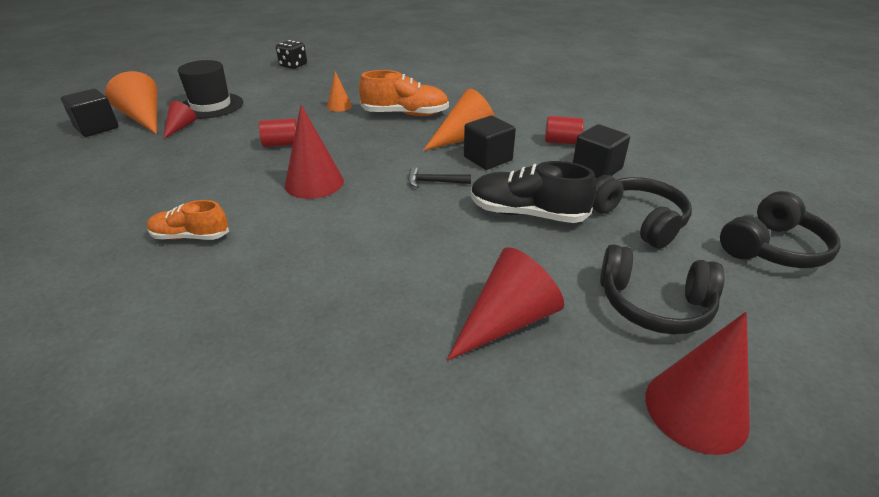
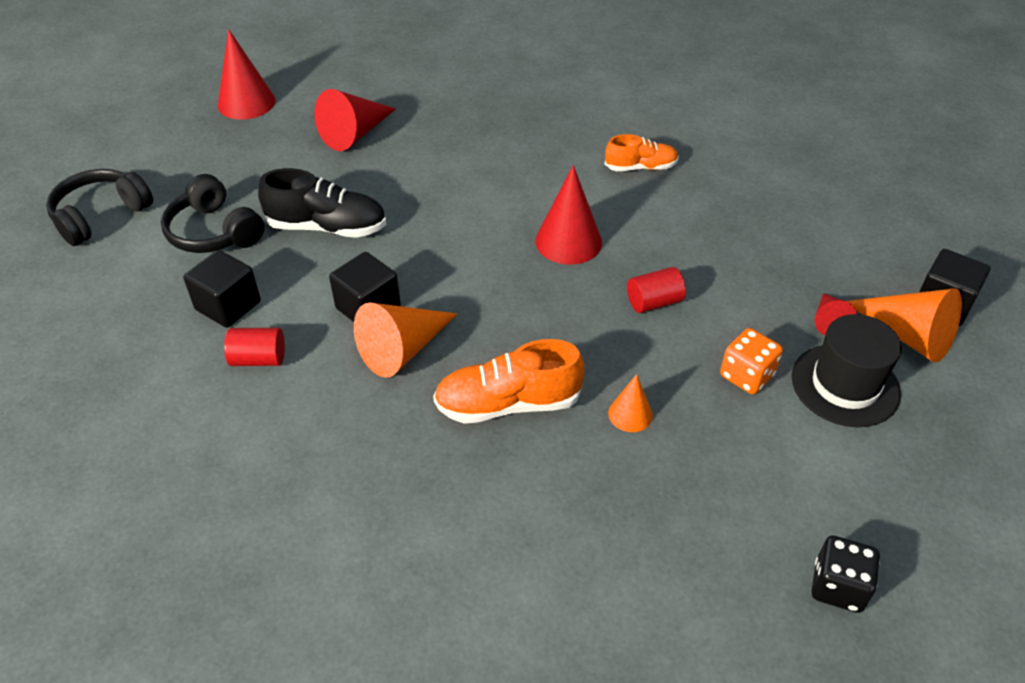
camera: 170 degrees right, 10 degrees up
black hammer [408,167,471,188] -> none
black headphones [600,244,725,335] -> none
none -> orange dice [720,328,783,394]

